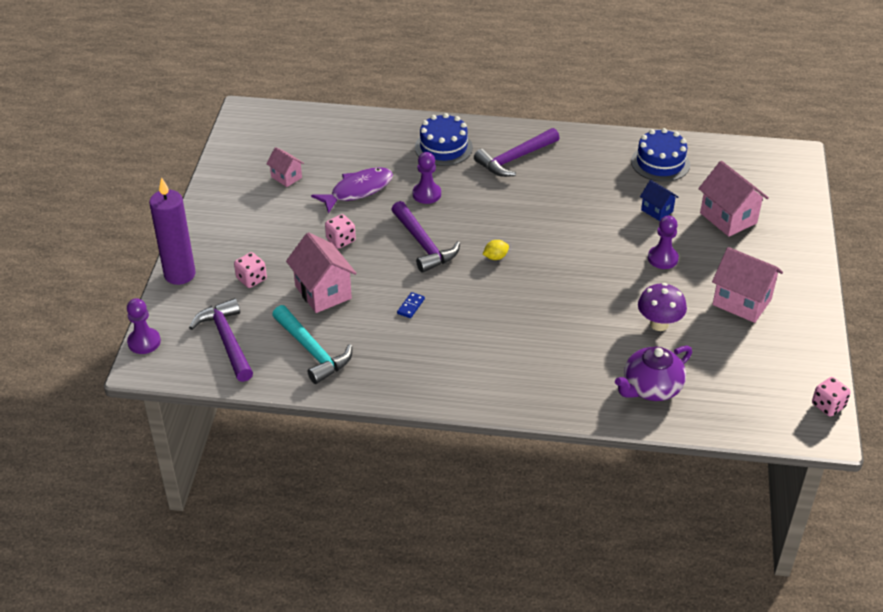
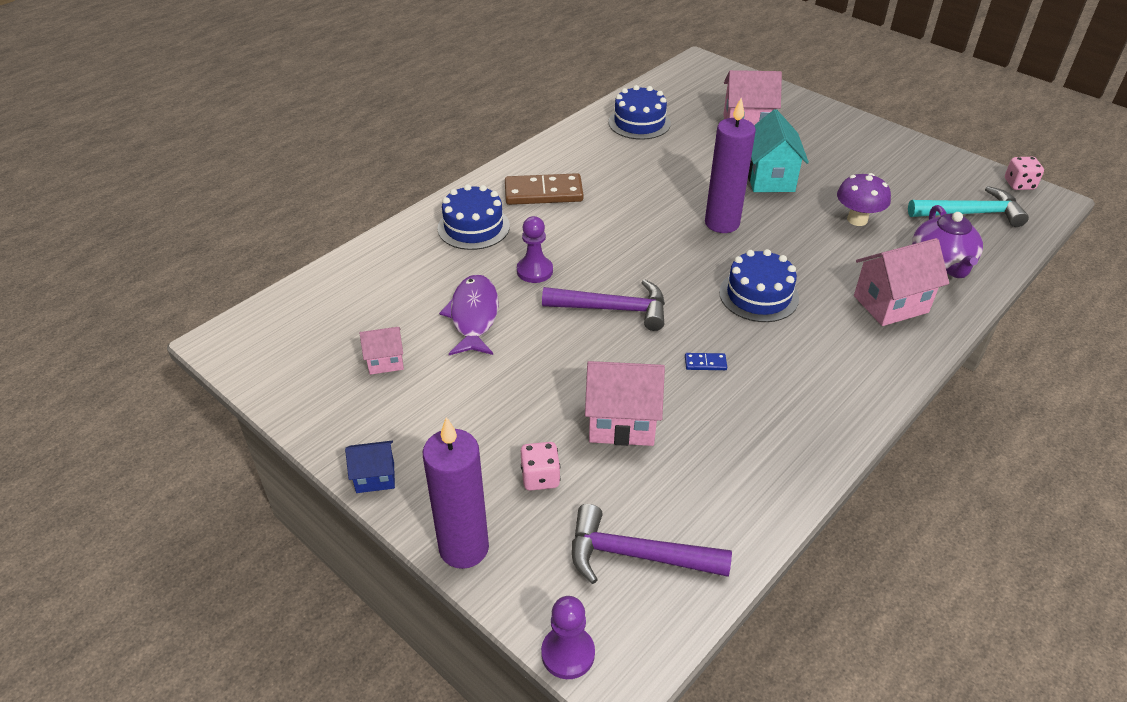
camera: 55 degrees left, 0 degrees up
turquoise hammer [272,305,352,384] -> turquoise hammer moved to [908,186,1029,227]
pink dice [325,214,356,249] -> none
blue domino [397,292,425,318] -> blue domino turned 60 degrees counterclockwise [685,353,727,370]
purple hammer [474,128,559,177] -> brown domino [505,173,584,205]
yellow lemon [483,240,509,260] -> none
blue house [640,180,679,221] -> blue house moved to [345,441,395,493]
purple pawn [648,216,679,269] -> turquoise house [748,109,809,192]
pink house [712,247,783,323] -> pink house moved to [854,238,949,326]
none -> purple candle [705,98,756,233]
none -> blue cake [719,249,799,322]

